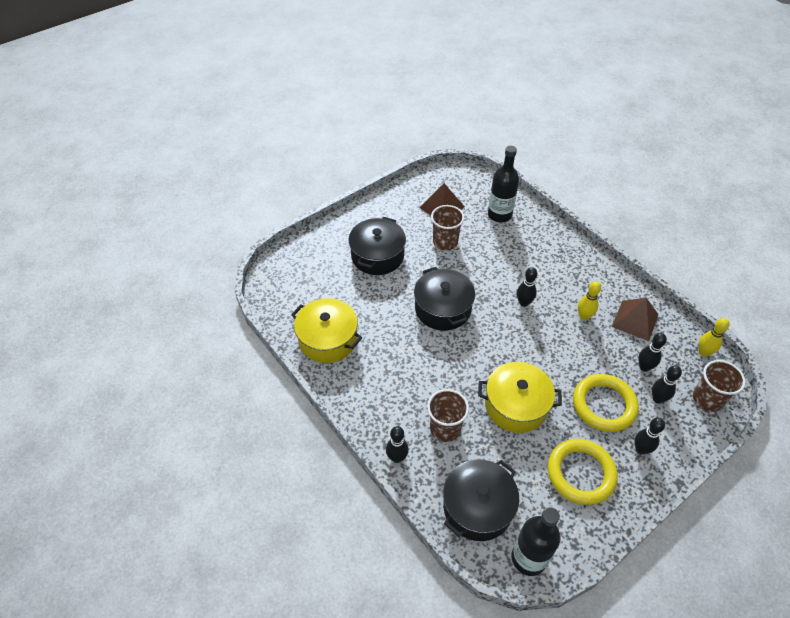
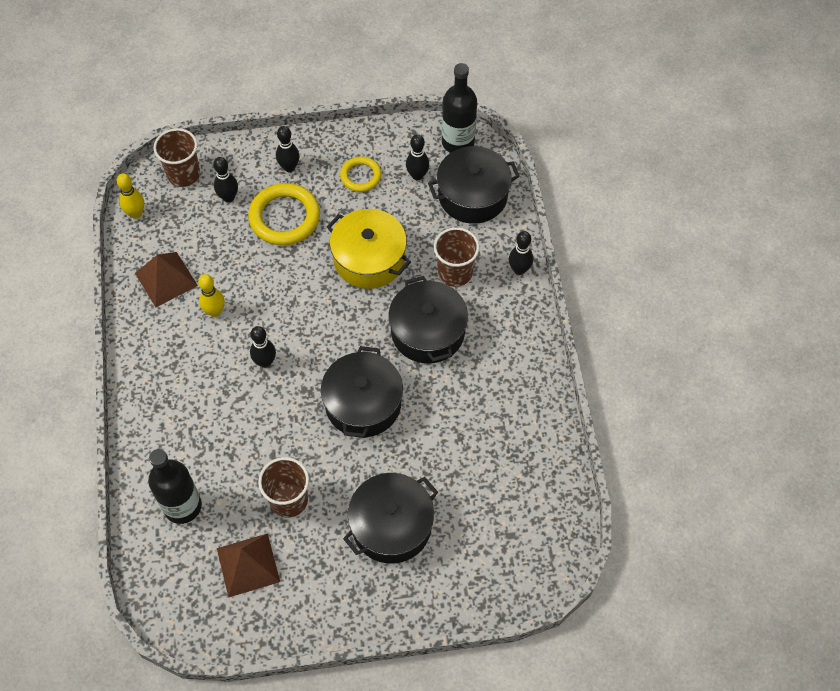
camera: 150 degrees left, 10 degrees up
yellow pot [291,298,362,363] -> none
yellow ring [547,439,618,505] -> yellow ring [340,156,382,192], size x0.59
black bowling pin [638,333,667,372] -> black bowling pin moved to [406,134,429,180]
none -> black pot [388,276,468,363]

